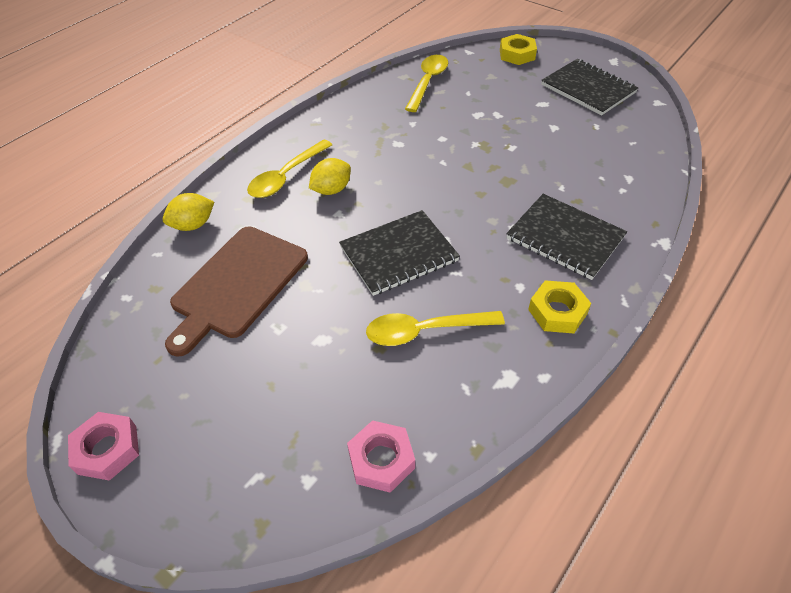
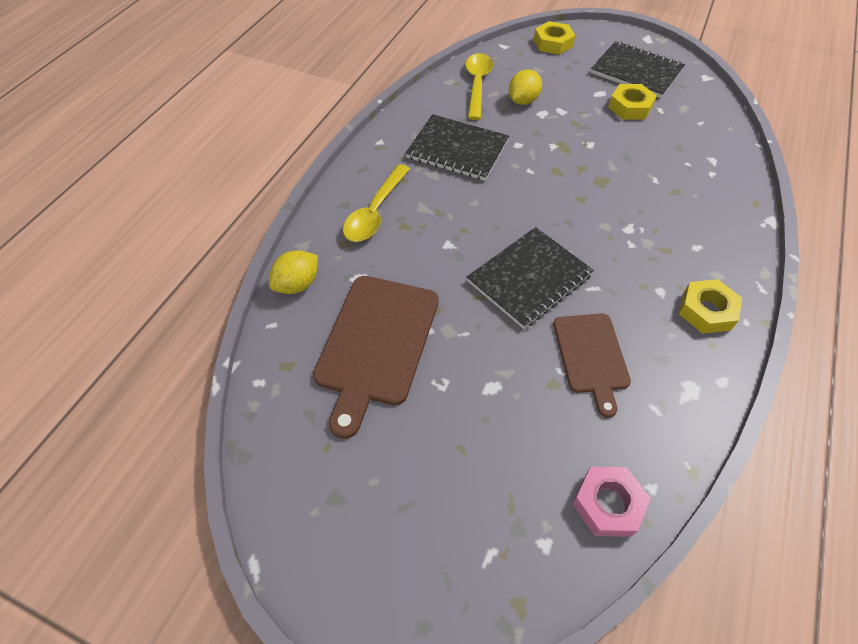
camera: 15 degrees left, 5 degrees up
pink nut [68,412,139,481] -> none
yellow lemon [309,158,351,195] -> yellow lemon moved to [509,69,542,105]
yellow spoon [366,311,505,346] -> brown cutting board [553,314,631,418]
black notebook [506,194,627,280] -> black notebook moved to [405,114,509,181]
none -> yellow nut [609,84,657,119]

